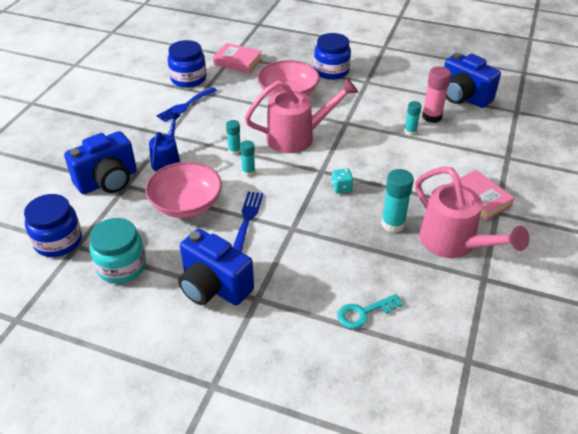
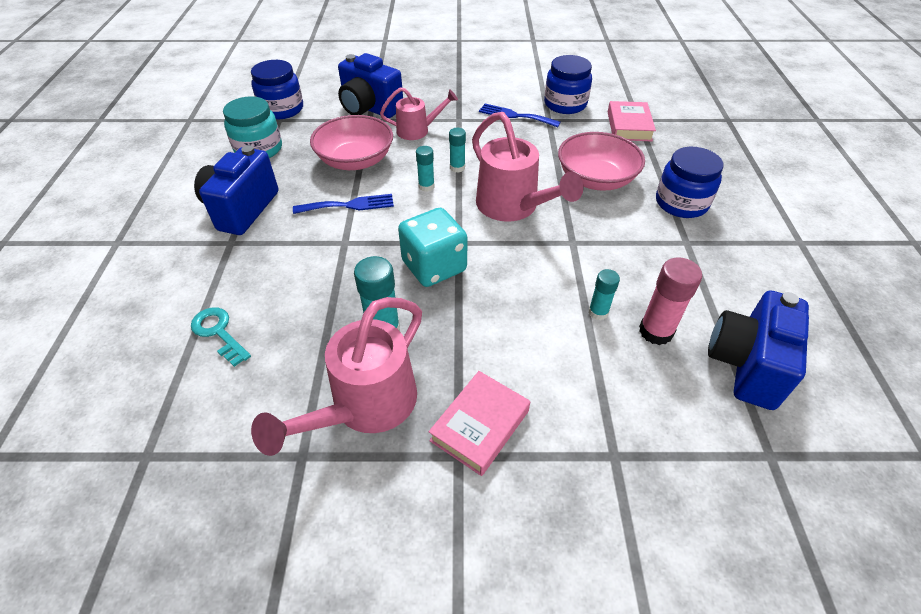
camera: 70 degrees right, 5 degrees up
blue watering can [149,113,181,171] -> pink watering can [380,87,458,140]
turquoise dice [331,168,353,193] -> turquoise dice [398,208,468,287], size x2.13

